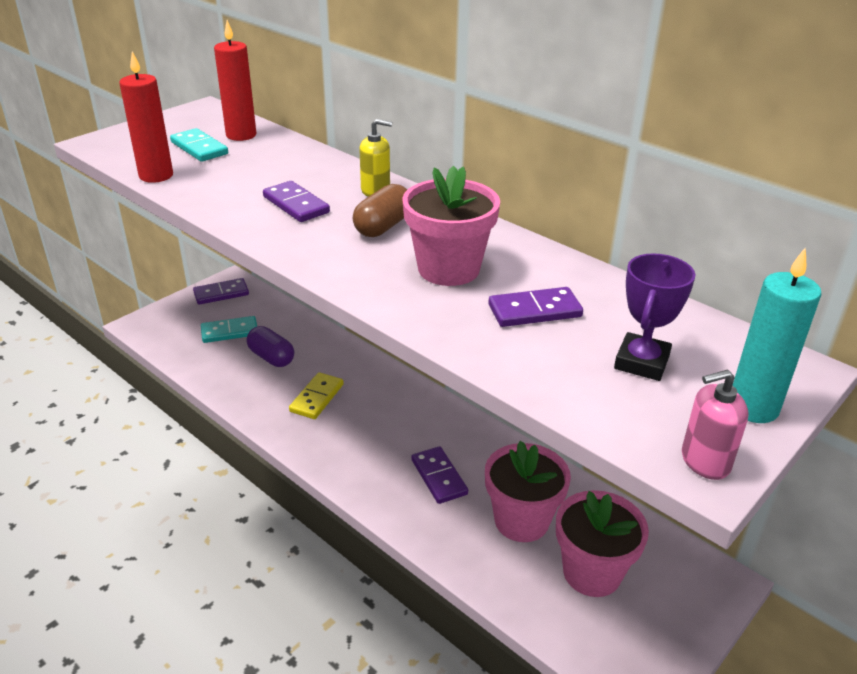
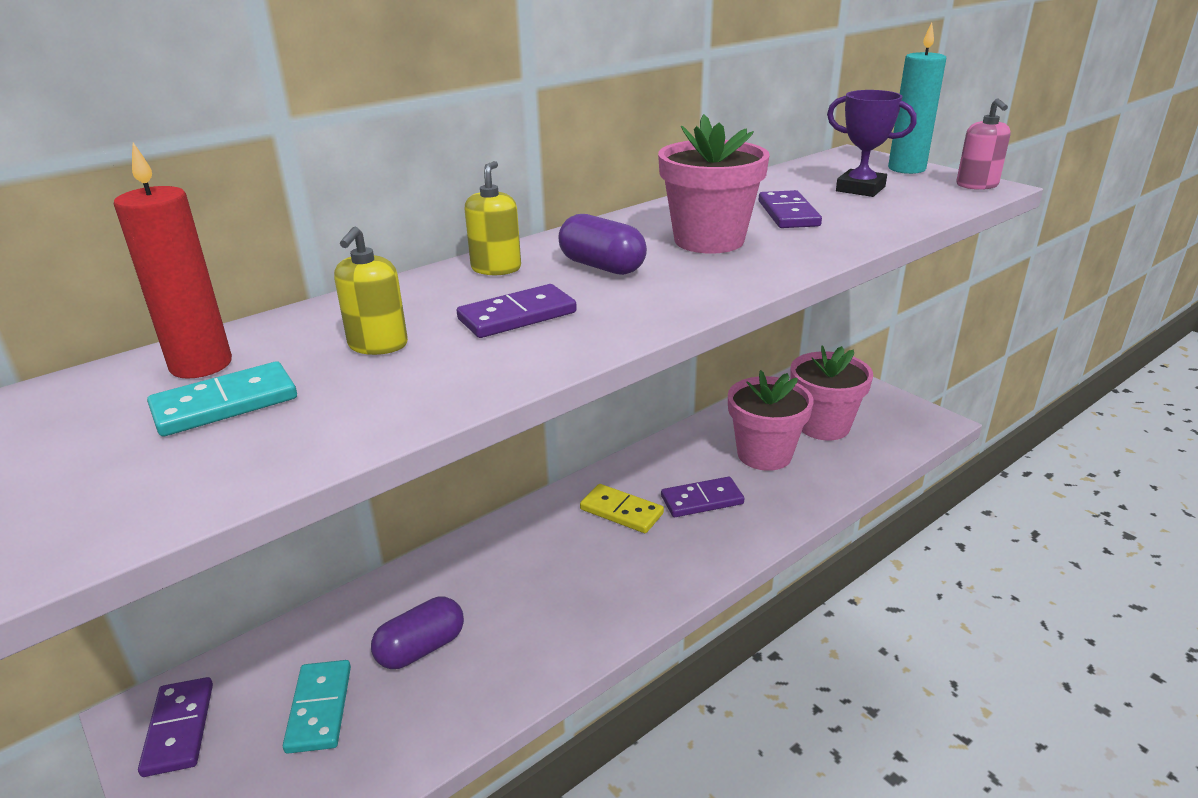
camera: 80 degrees left, 5 degrees down
red candle [119,51,173,183] -> none
yellow domino [289,372,344,419] -> yellow domino moved to [580,484,664,533]
brown capsule [352,184,407,237] -> purple capsule [558,214,647,275]
none -> yellow soap dispenser [334,227,408,355]

